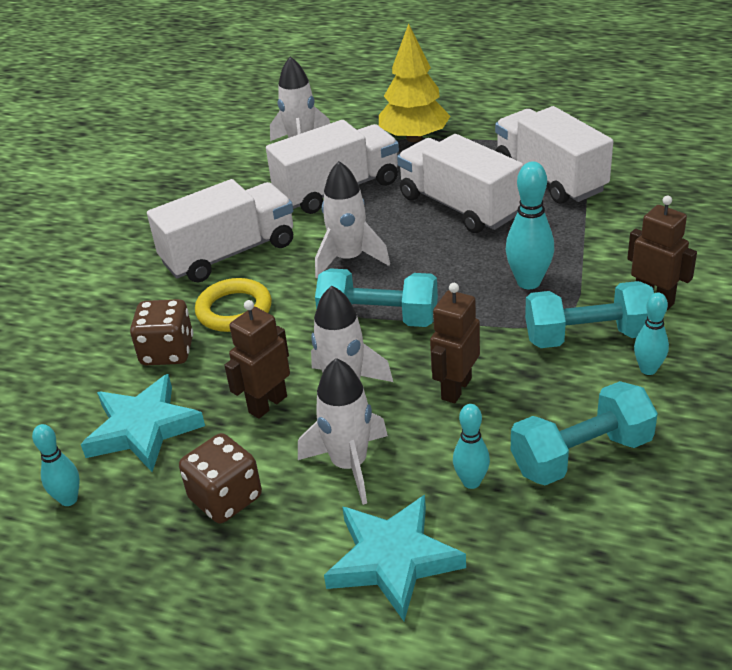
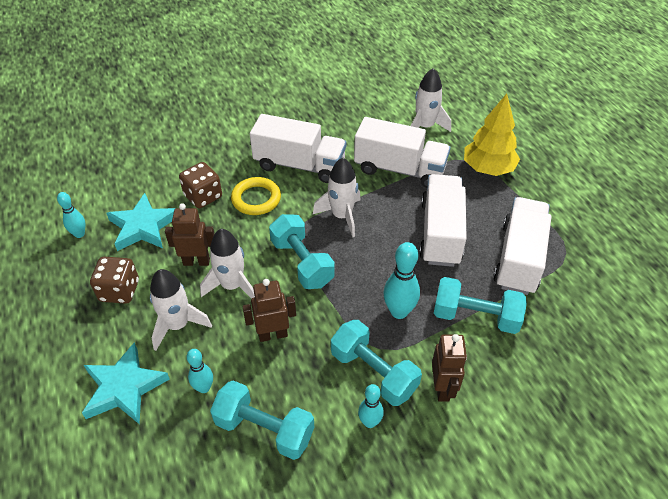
camera: 45 degrees right, 10 degrees up
none -> turquoise dumbbell [434,277,527,334]

